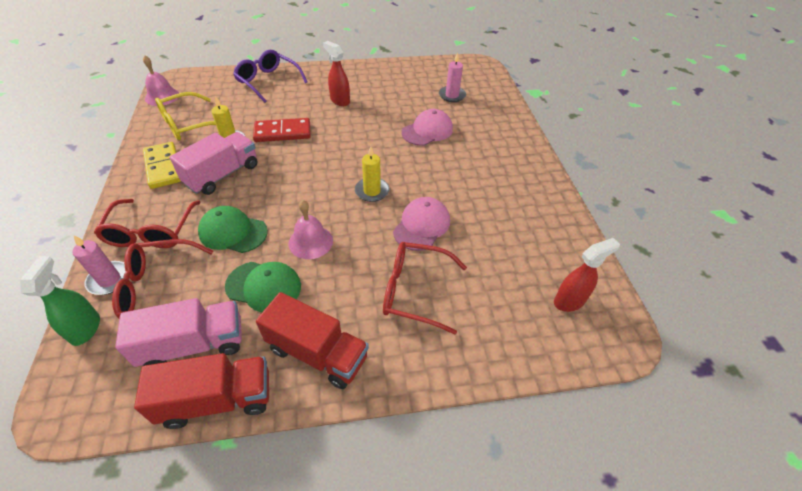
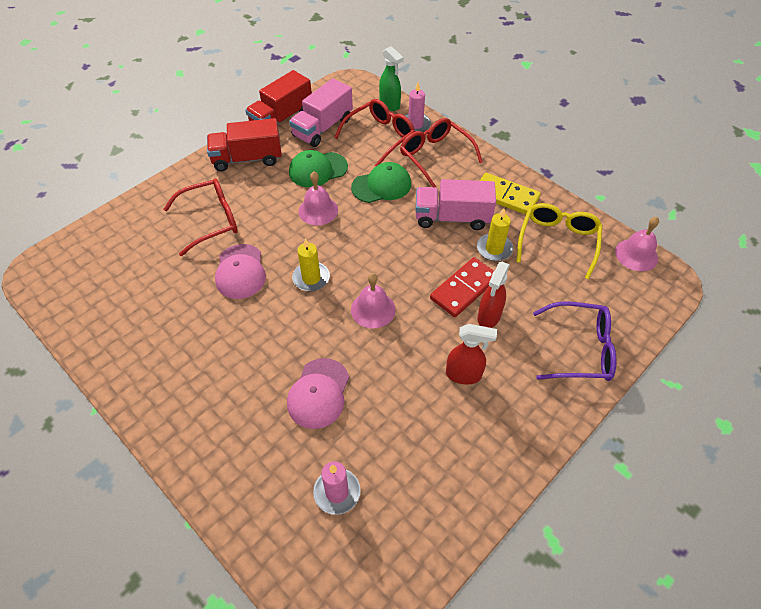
camera: 145 degrees right, 5 degrees up
pink truck [170,132,257,195] -> pink truck turned 90 degrees clockwise [416,179,496,230]
red spray bottle [554,238,620,312] -> red spray bottle moved to [477,262,510,328]
none -> pink bell [351,273,396,328]

